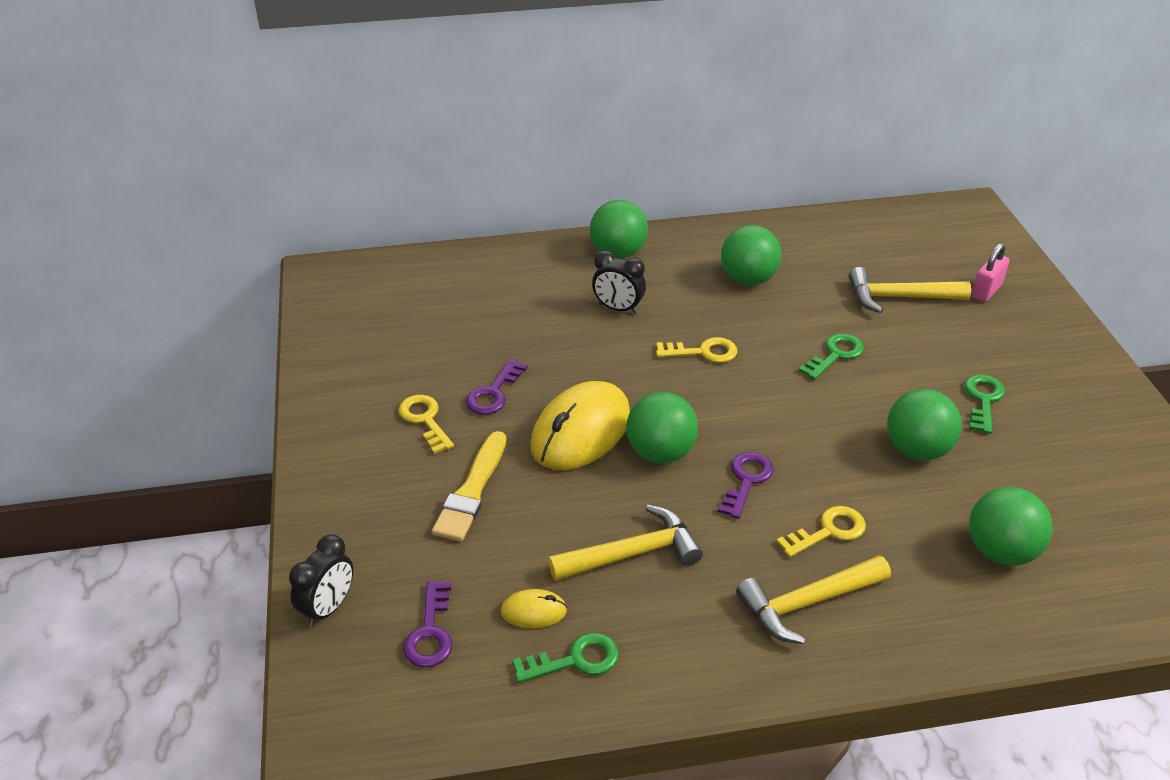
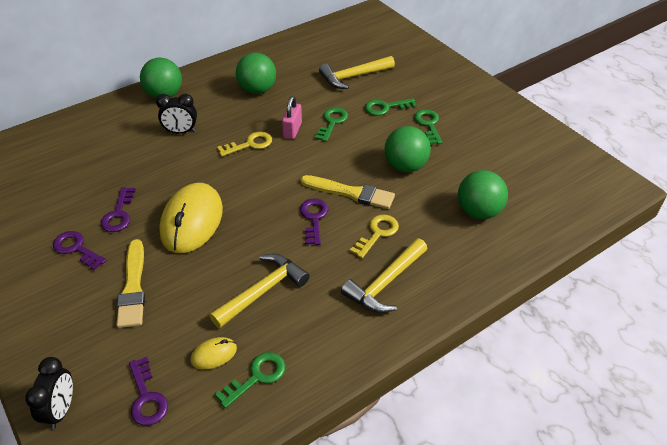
camera: 25 degrees left, 5 degrees up
yellow key [398,395,454,454] -> purple key [53,231,107,270]
green ball [626,392,698,463] -> none
pink padlock [971,243,1010,302] -> pink padlock moved to [282,96,302,139]
none -> yellow brush [300,175,395,209]
none -> green key [365,98,417,116]

